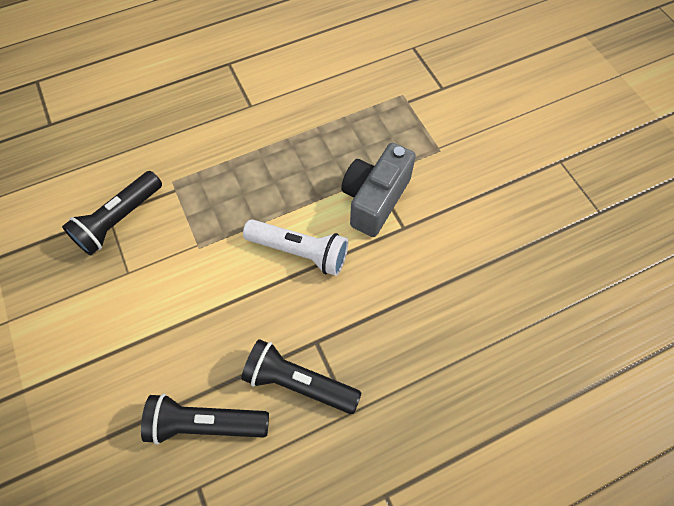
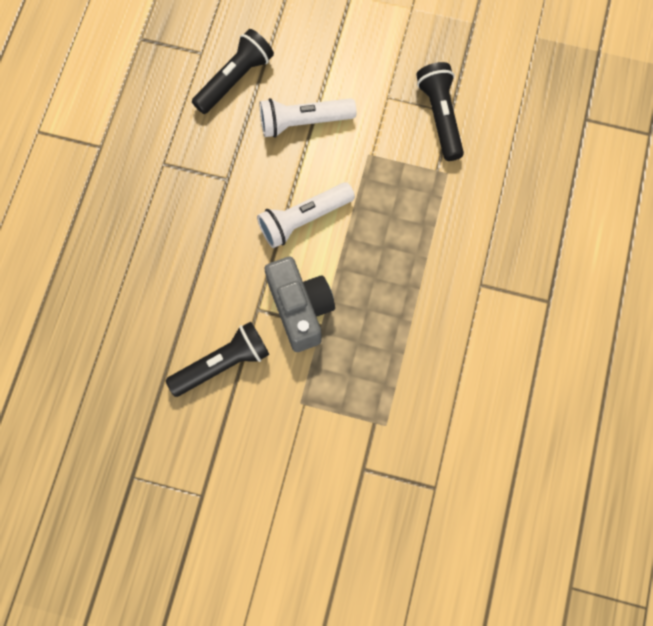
camera: 130 degrees right, 10 degrees up
black flashlight [241,339,361,414] -> black flashlight moved to [166,322,269,397]
none -> white flashlight [260,98,356,138]

